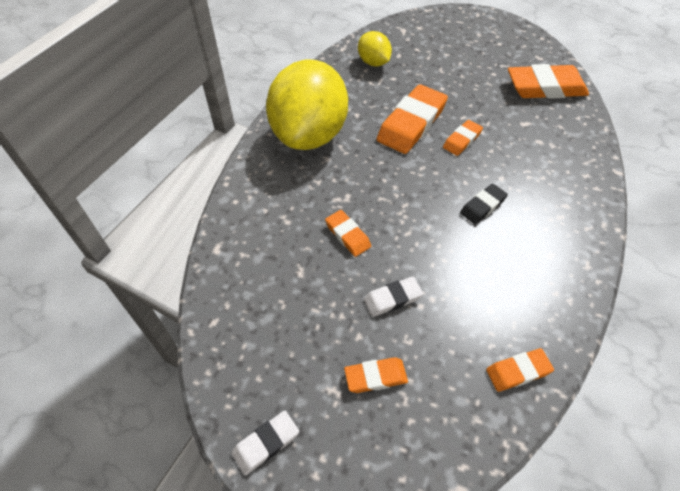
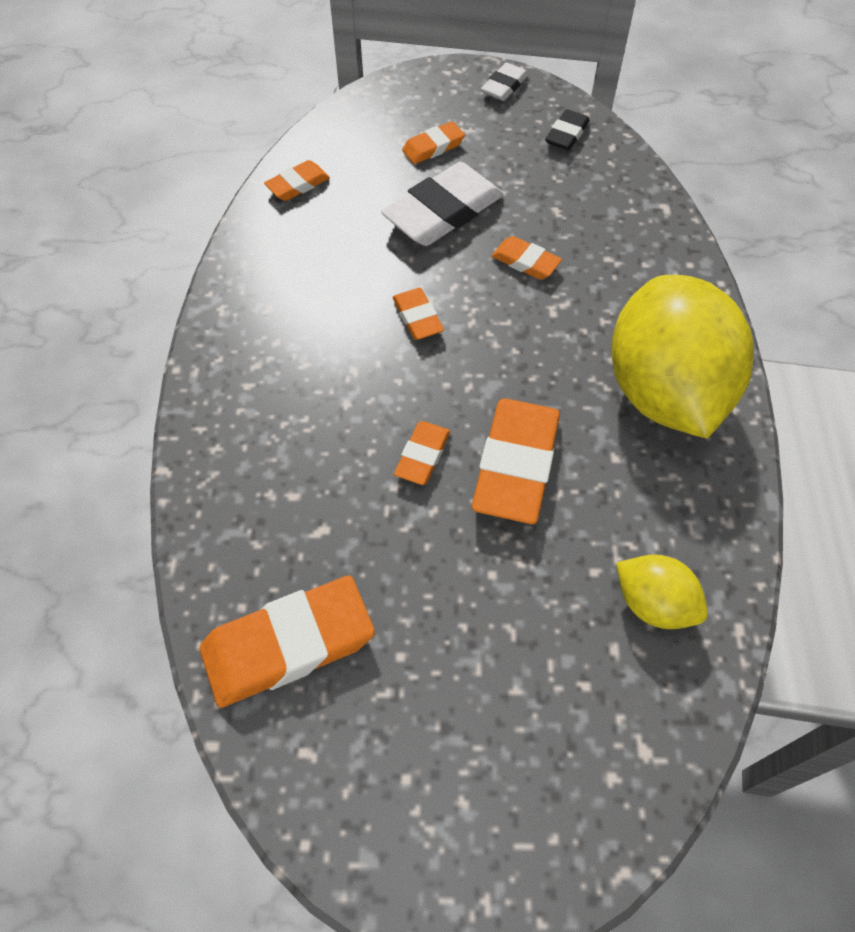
camera: 160 degrees right, 5 degrees up
white eraser [364,277,423,317] -> white eraser [381,162,504,246], size x1.94
black eraser [460,184,508,224] -> black eraser moved to [545,109,590,150]
none -> orange eraser [392,288,444,340]

